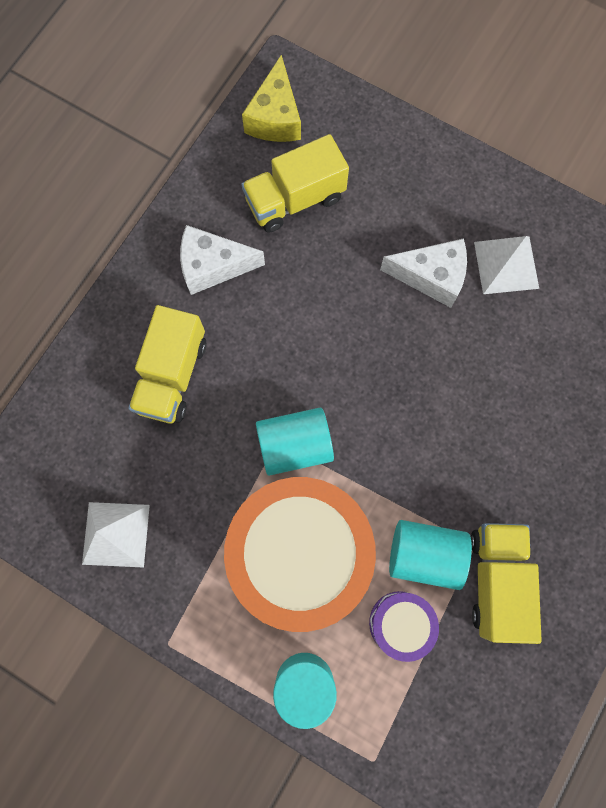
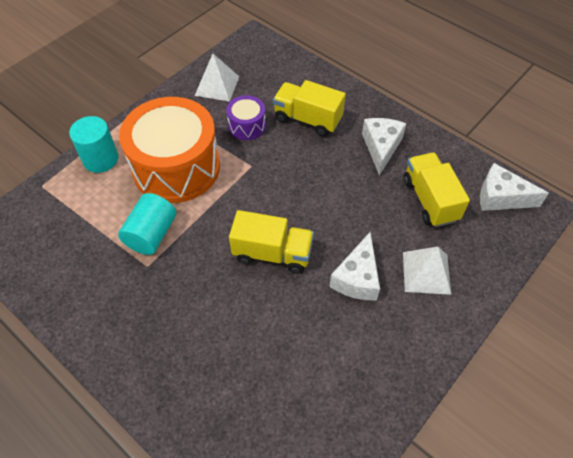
camera: 100 degrees right, 20 degrees down
yellow cheese [242,55,301,142] -> white cheese [480,163,549,211]
turquoise cylinder [256,408,334,476] -> none
purple drum [369,591,439,662] -> purple drum moved to [226,95,266,140]
yellow truck [471,523,542,644] -> yellow truck moved to [229,210,314,274]
white pyramid [474,236,539,294] -> white pyramid moved to [403,247,451,295]

